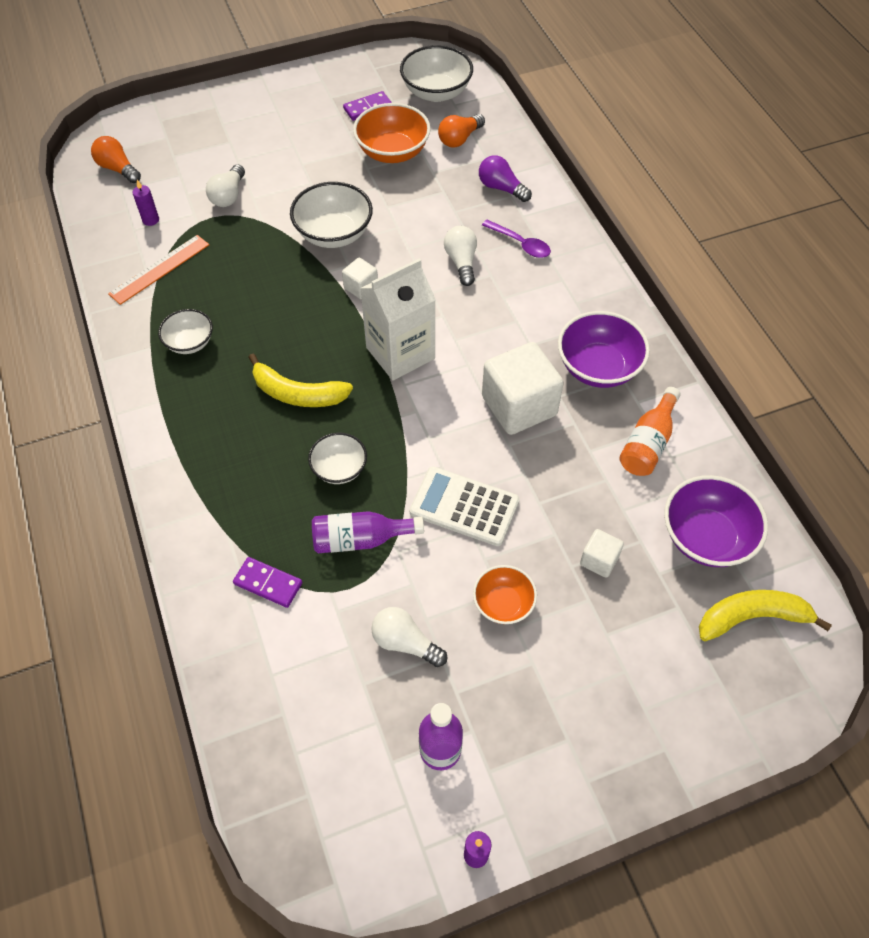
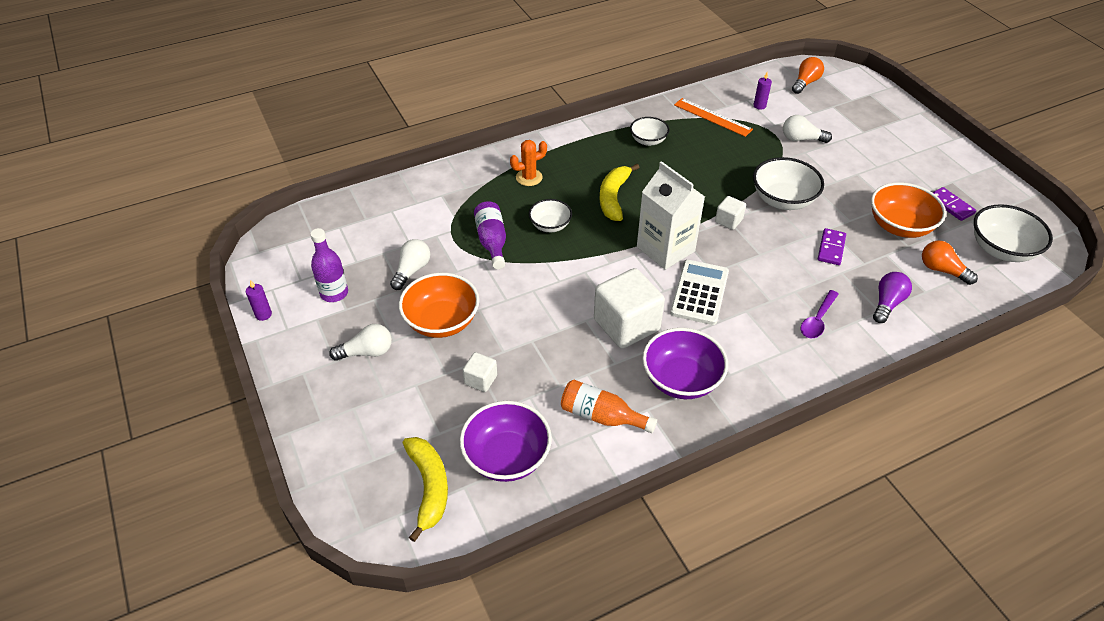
camera: 85 degrees right, 10 degrees down
purple domino [233,557,302,608] -> purple domino moved to [818,228,846,265]
white calculator [409,466,520,546] -> white calculator moved to [670,260,729,325]
white light bulb [444,226,477,286] -> white light bulb moved to [329,324,392,361]
orange bowl [473,565,537,624] -> orange bowl [399,273,479,338], size x1.65
none -> orange cactus [510,140,547,186]

